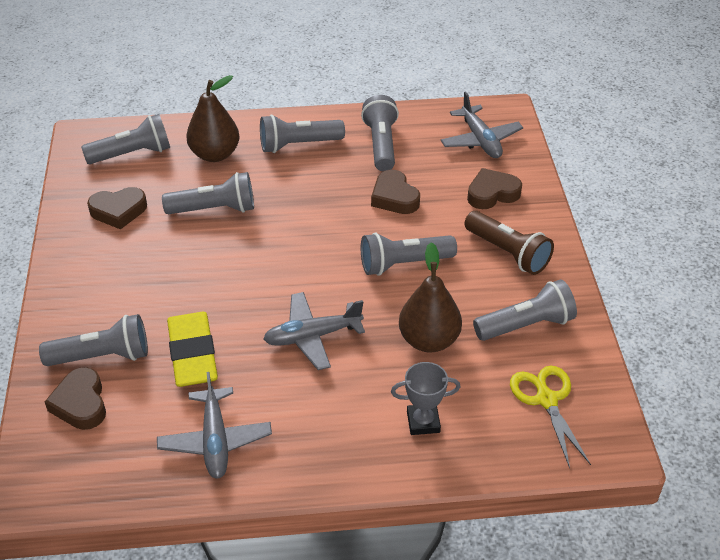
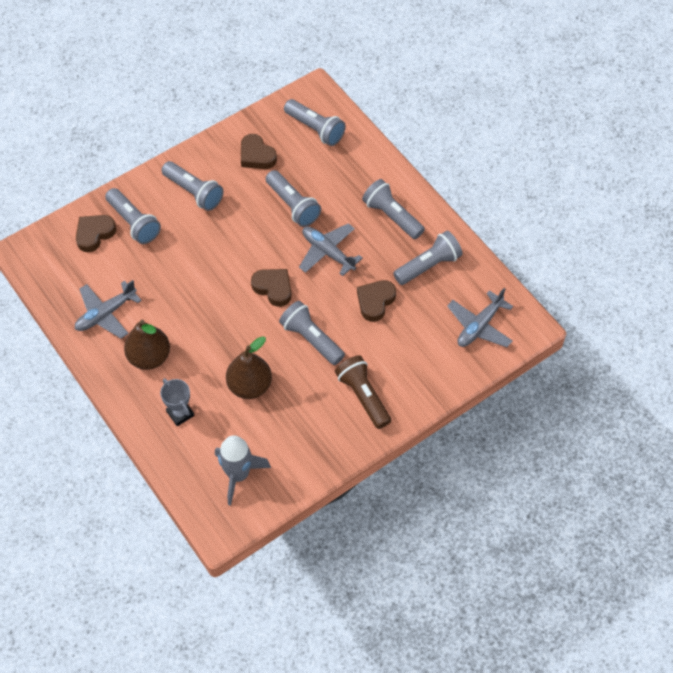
camera: 60 degrees right, 15 degrees up
yellow eraser [167,312,218,387] -> none
brown pear [186,75,239,162] -> brown pear moved to [124,320,170,370]
grey plane [263,292,365,370] -> grey plane moved to [299,223,362,276]
brown flashlight [464,211,554,275] -> brown flashlight turned 135 degrees clockwise [335,355,391,429]
brown heart [467,168,522,209] -> brown heart moved to [251,269,292,307]
grey flashlight [473,279,577,341] -> grey flashlight moved to [162,161,224,211]
yellow scissors [510,366,591,468] -> grey rocket [215,435,271,506]

